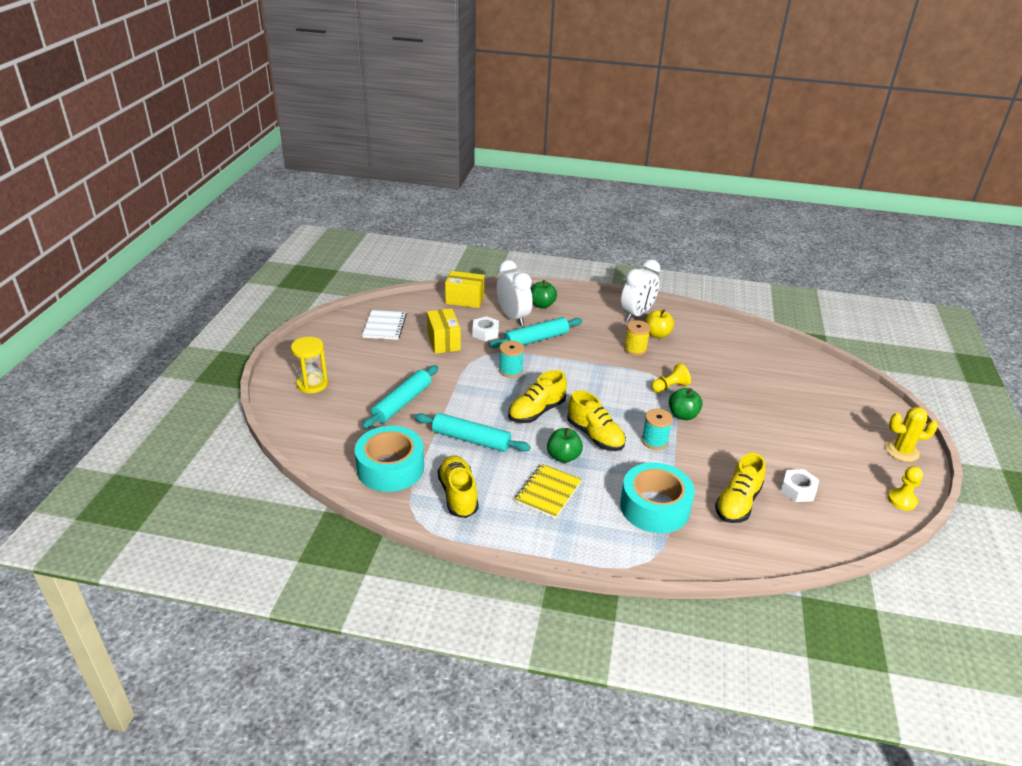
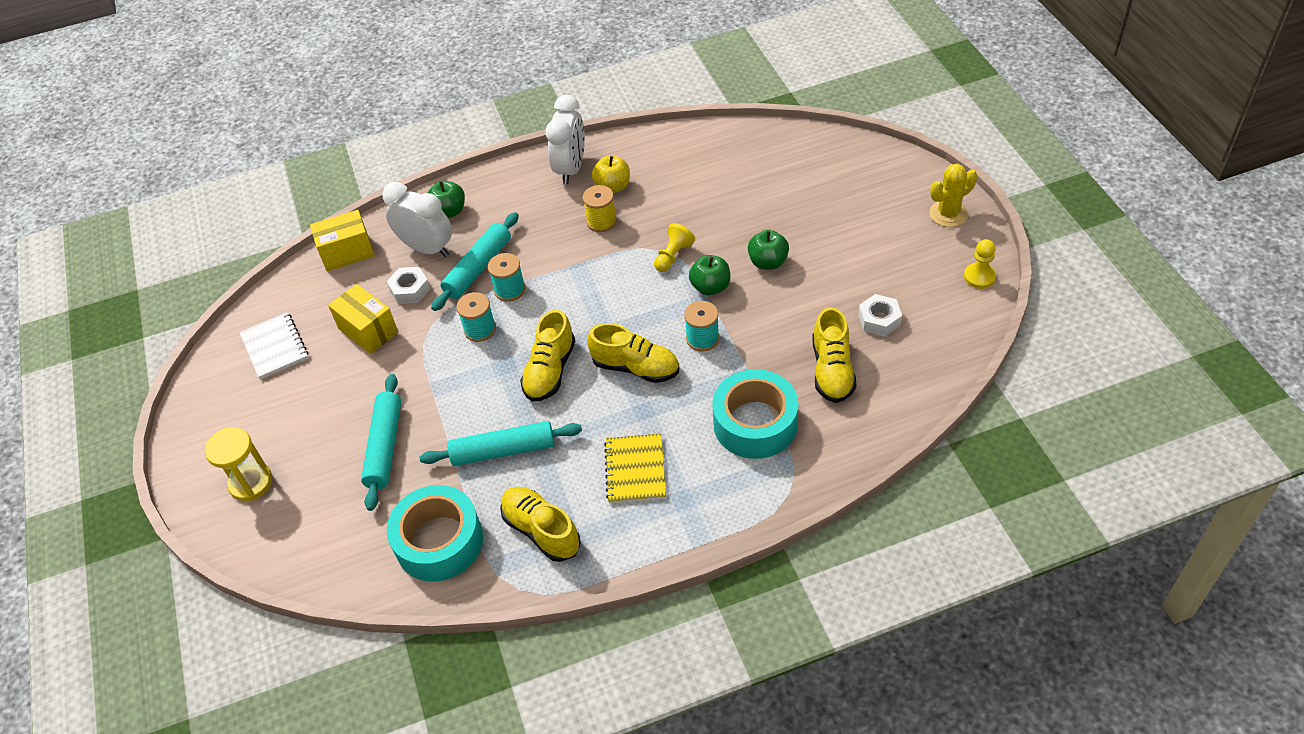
camera: 25 degrees left, 15 degrees up
green apple [547,428,583,463] -> green apple moved to [748,230,789,270]
none -> turquoise spool [488,253,526,302]

